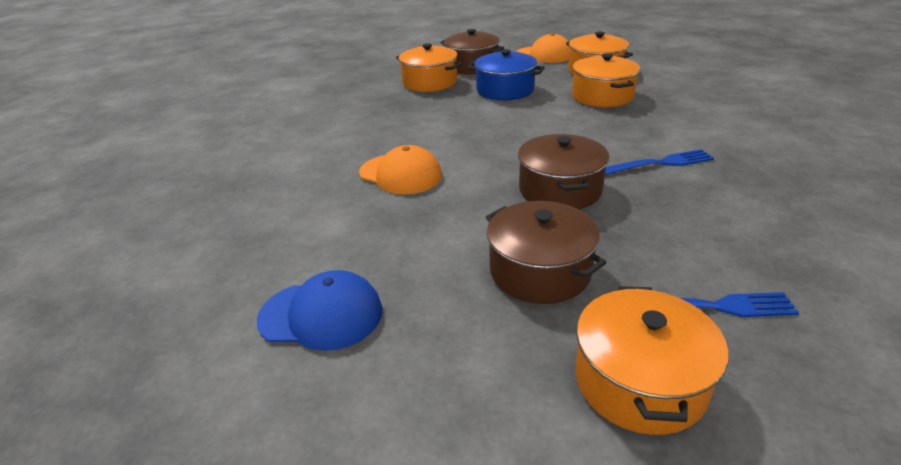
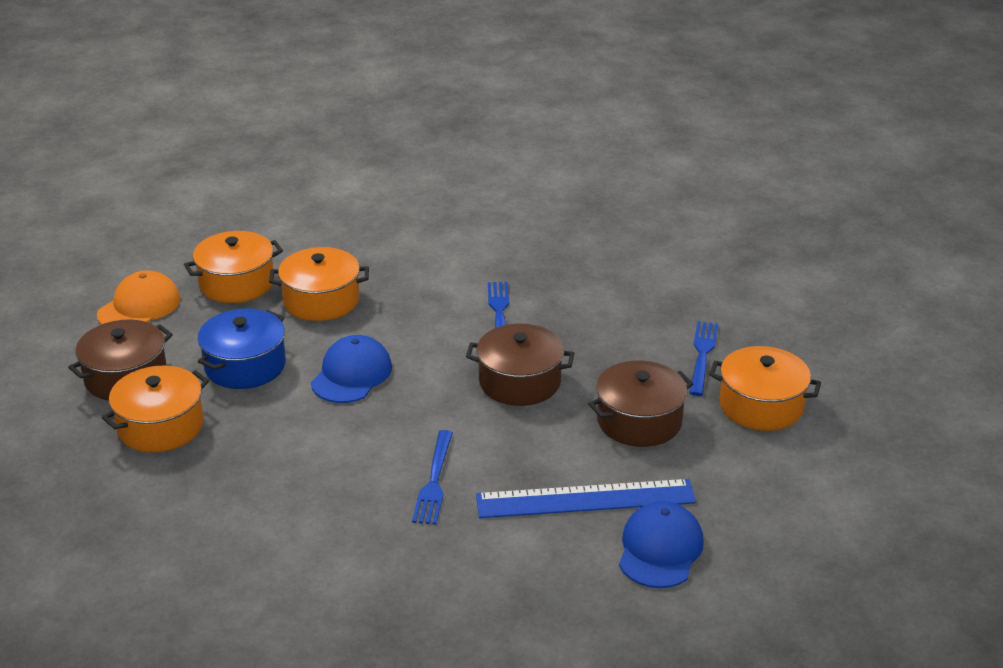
camera: 80 degrees left, 0 degrees up
orange cap [359,145,442,195] -> blue fork [412,430,453,525]
none -> blue cap [311,335,392,403]
none -> blue ruler [476,479,696,518]

